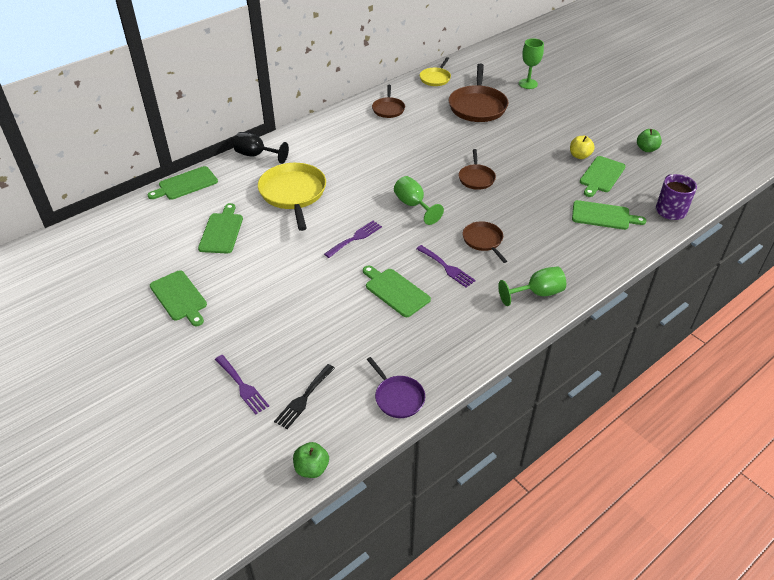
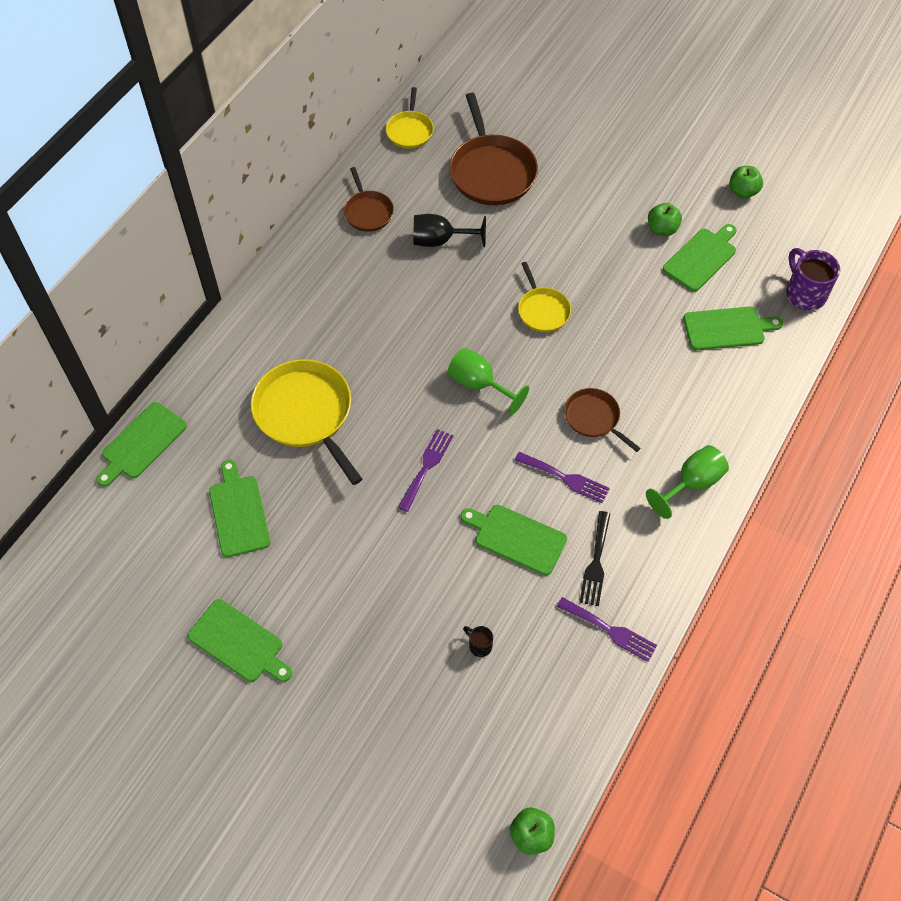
camera: 20 degrees left, 15 degrees up
purple fork [215,355,269,415] -> purple fork moved to [557,597,657,662]
black goblet [234,132,289,164] -> black goblet moved to [414,214,486,247]
black fork [274,364,335,429] -> black fork moved to [579,511,610,606]
purple pan [367,357,425,418] -> none
brown pan [458,149,496,190] -> yellow pan [518,262,571,332]
green goblet [519,38,544,89] -> none
yellow apple [570,136,595,159] -> green apple [648,203,682,236]
green cutting board [580,156,626,197] -> green cutting board turned 150 degrees counterclockwise [663,224,736,292]
none -> black mug [463,626,493,657]

